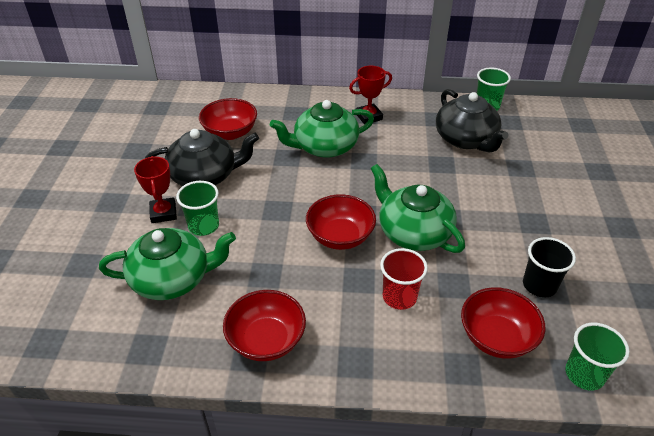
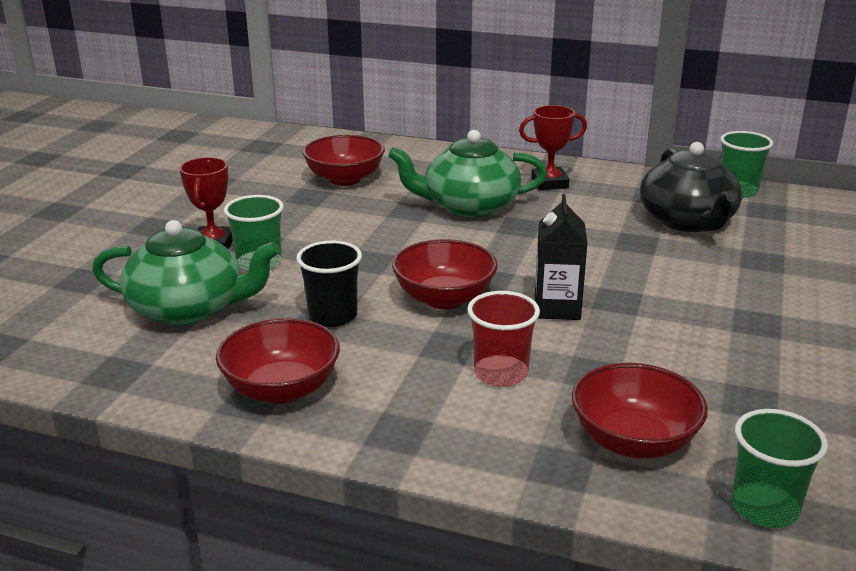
camera: 15 degrees right, 15 degrees down
black teapot [145,129,259,186] -> none
green teapot [371,164,465,253] -> black carton [535,194,588,320]
black cup [523,237,576,298] -> black cup moved to [296,240,362,327]

